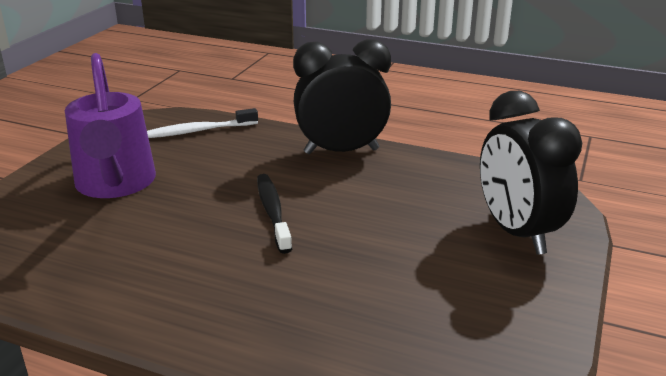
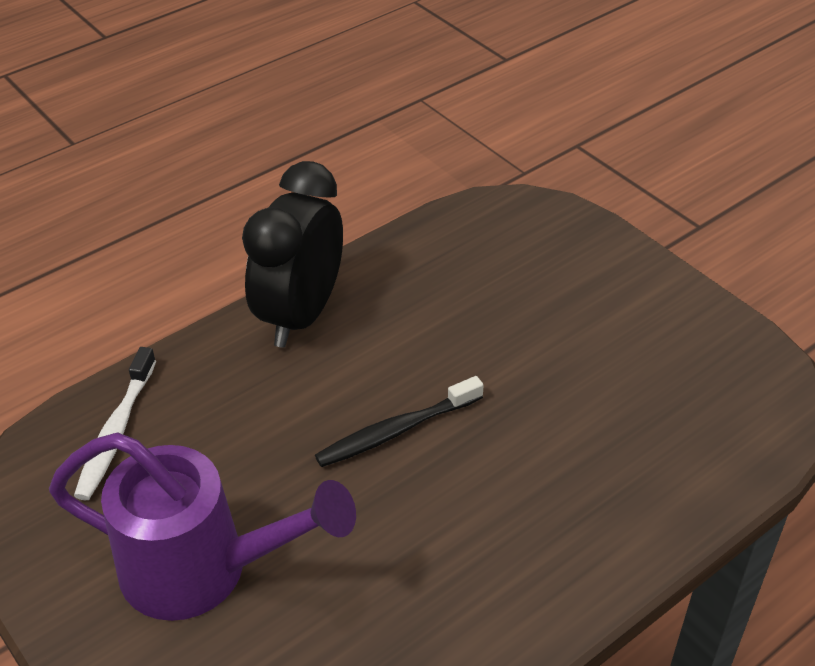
camera: 60 degrees left, 15 degrees up
black toothbrush [257,174,292,254] -> black toothbrush turned 45 degrees counterclockwise [315,376,483,467]
black clock [480,91,582,255] -> none

